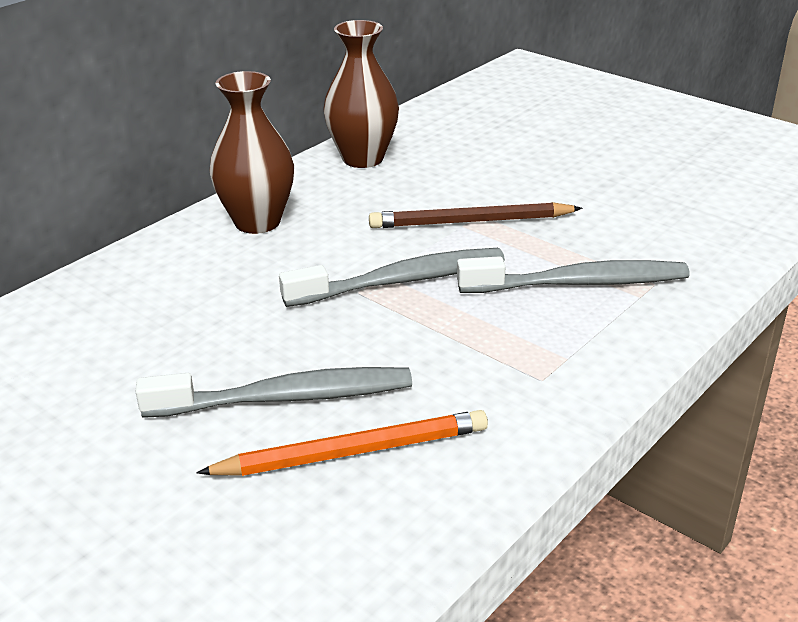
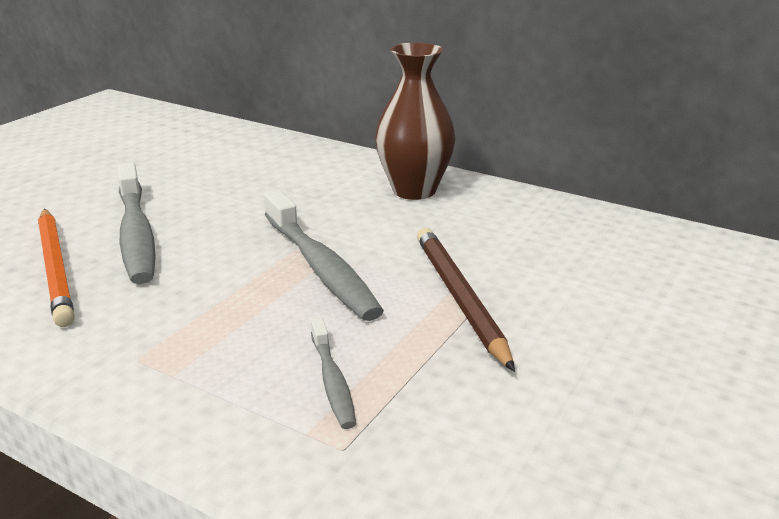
camera: 80 degrees right, 5 degrees down
brown vase [323,20,399,168] -> none
grey toothbrush [457,256,689,293] -> grey toothbrush [311,318,356,429], size x0.53

